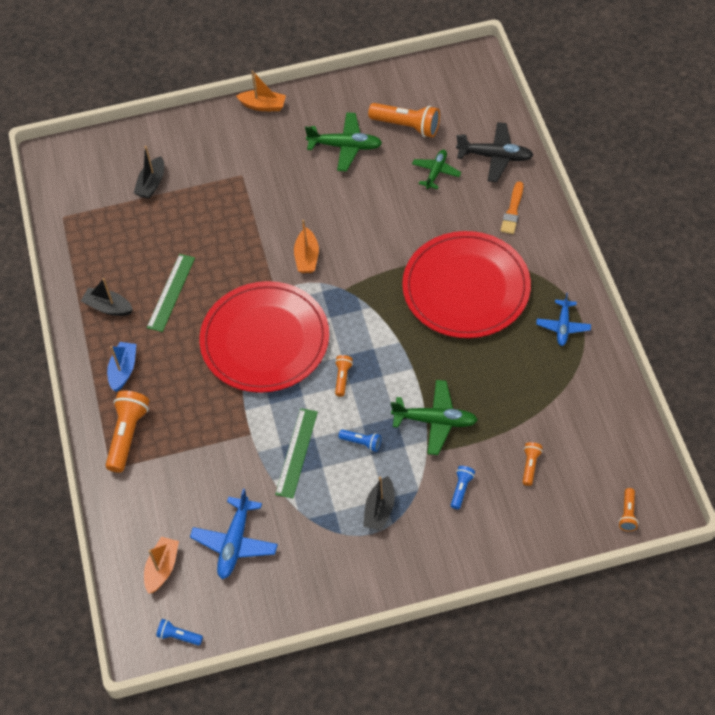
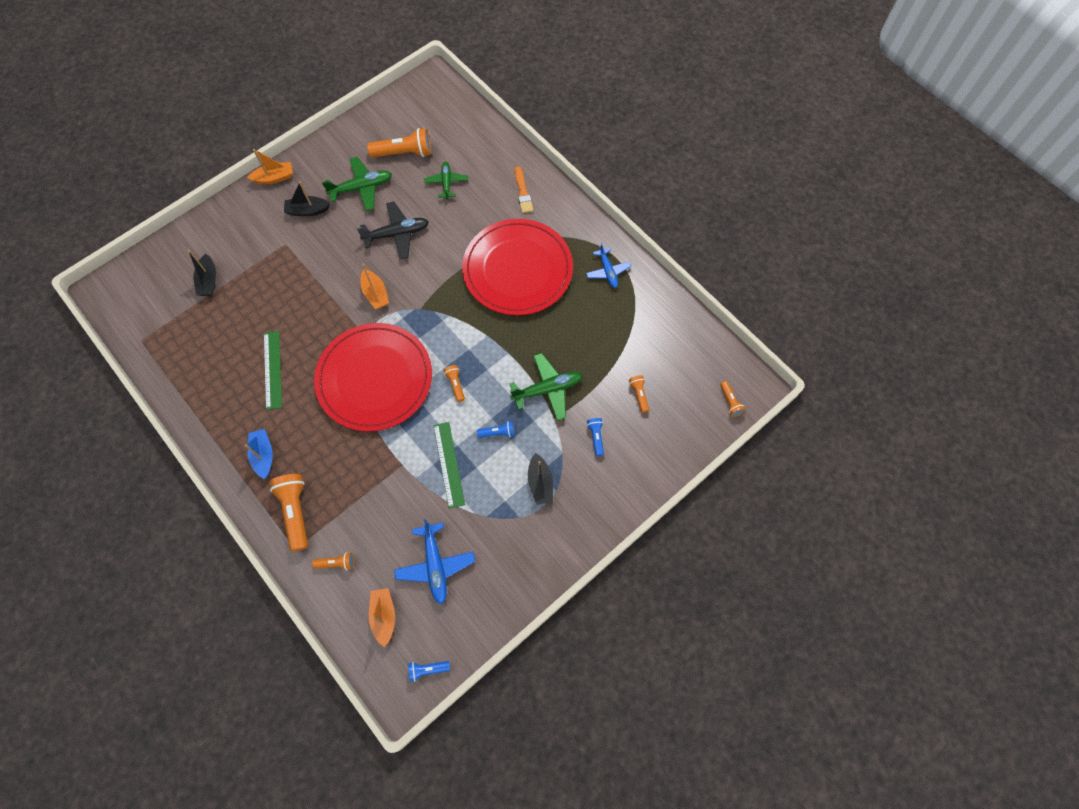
camera: 30 degrees left, 10 degrees up
black boat [81,278,133,316] -> black boat moved to [284,181,330,216]
black plane [456,122,533,182] -> black plane moved to [357,202,429,259]
none -> orange flashlight [312,552,354,570]

